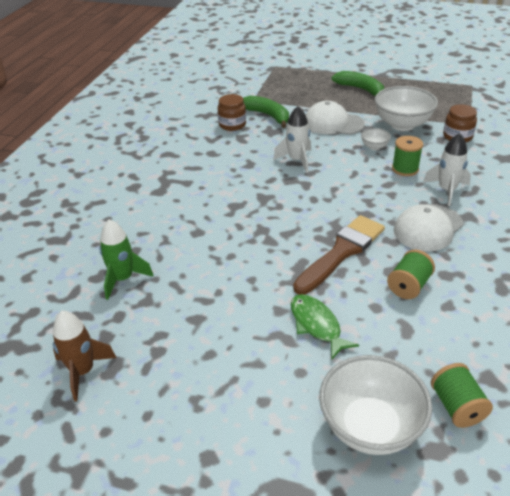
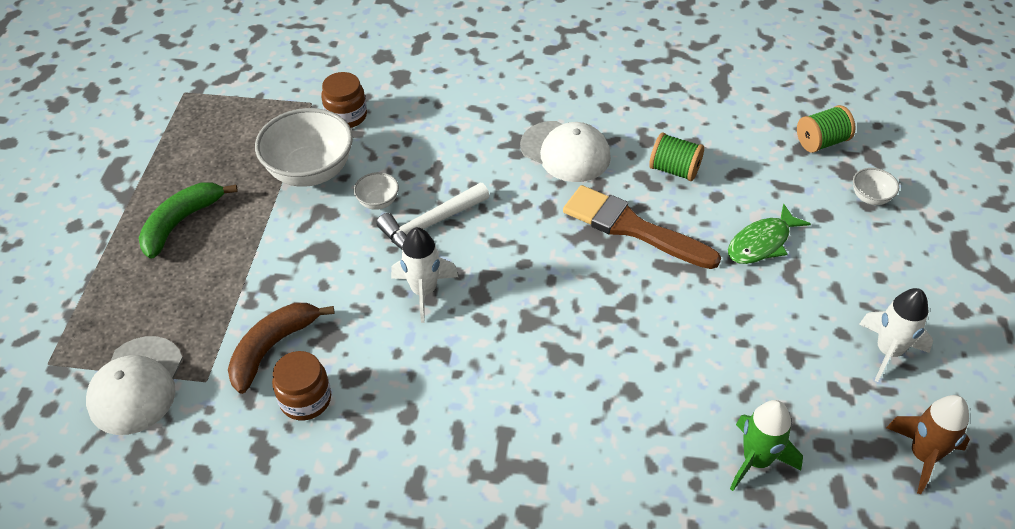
camera: 100 degrees left, 10 degrees up
green banana [243,96,289,128] -> brown banana [228,303,335,394]
white cap [306,101,365,135] -> white cap moved to [86,336,183,435]
white bowl [319,355,432,455] -> white bowl [853,168,899,205], size x0.46
green spool [392,136,423,176] -> none
white rocket [423,133,471,206] -> white rocket moved to [860,288,933,382]
none -> white hammer [376,183,490,249]

